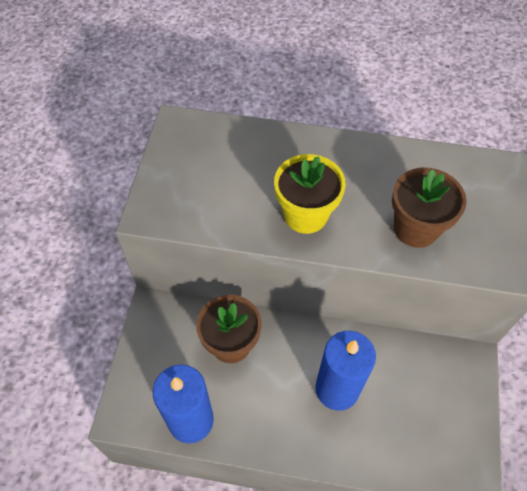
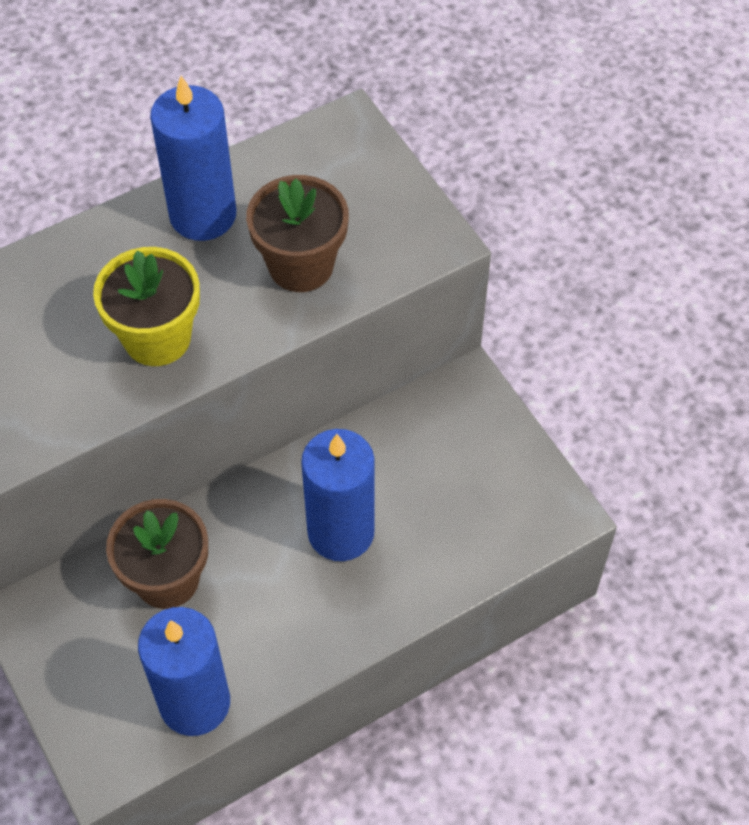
camera: 40 degrees left, 0 degrees up
none -> blue candle [150,76,236,241]

